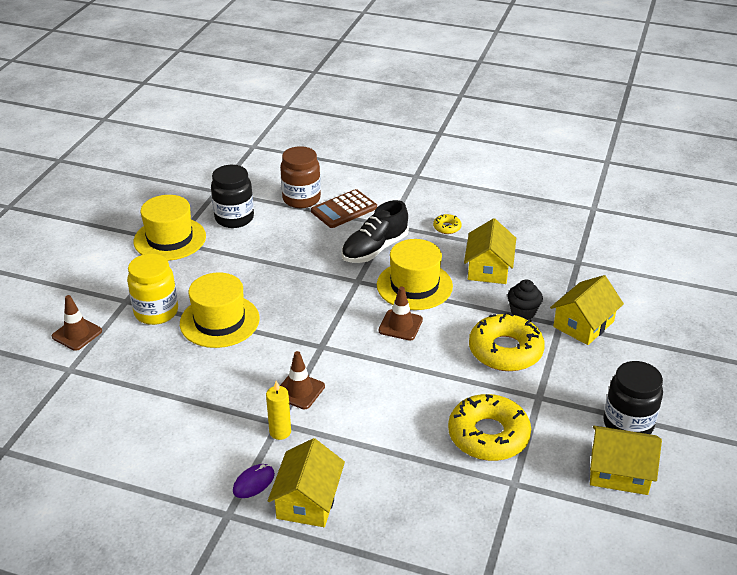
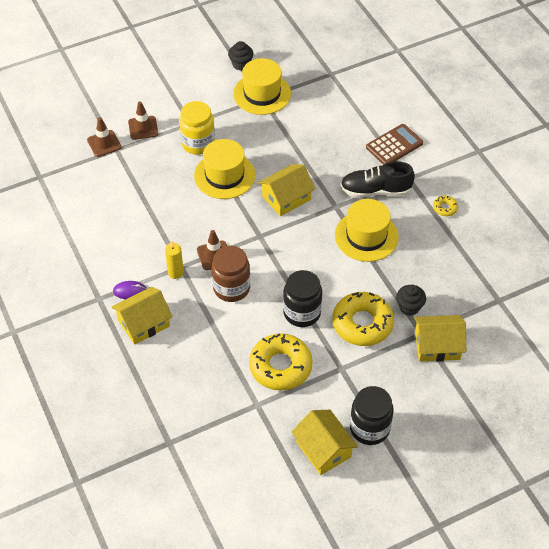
camera: 45 degrees right, 15 degrees up
black jar [211,165,254,228] -> black jar moved to [283,270,322,327]
brown jar [280,146,321,208] -> brown jar moved to [212,246,250,302]
brown calculator [311,189,377,228] -> brown calculator turned 135 degrees clockwise [366,124,423,164]
brown traffic cone [378,287,423,341] -> brown traffic cone moved to [87,117,121,157]
yellow house [464,218,516,284] -> yellow house moved to [258,164,315,216]
none -> black cupcake [228,41,254,71]

